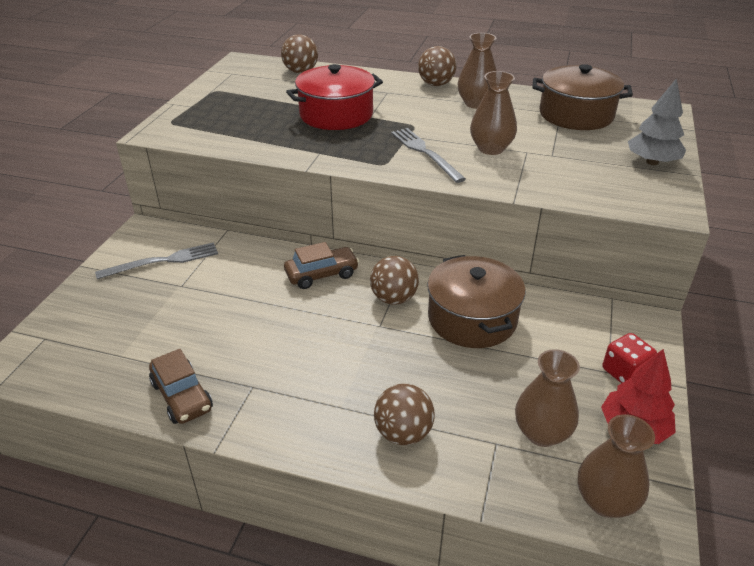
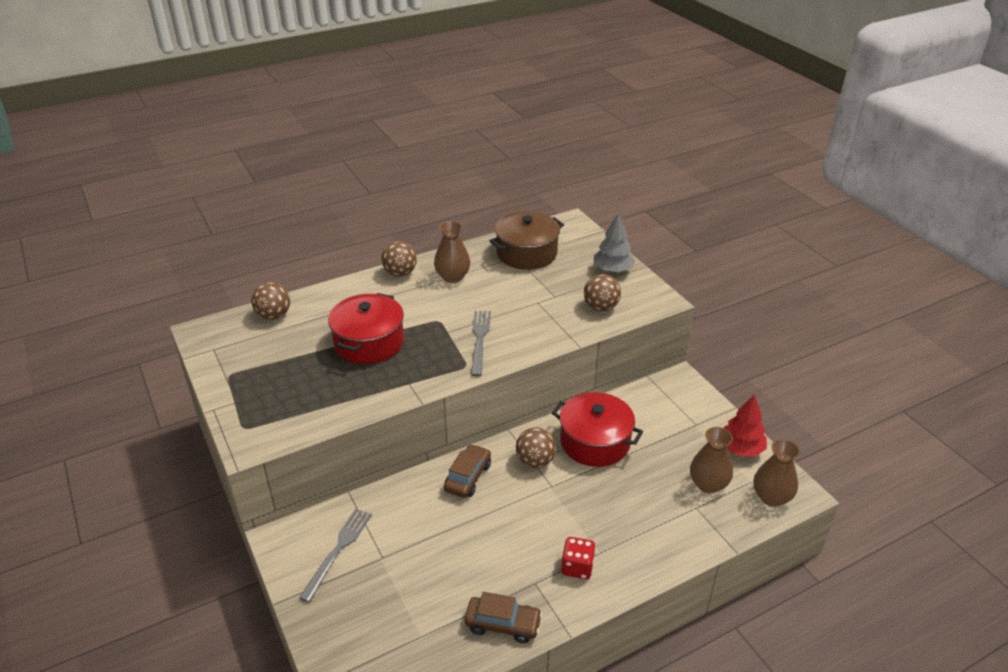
camera: 45 degrees left, 0 degrees up
brown ball [374,384,435,445] -> brown ball moved to [584,274,621,311]
grey fork [391,128,466,183] -> grey fork turned 75 degrees clockwise [471,311,491,377]
brown pot [427,255,526,348] -> red pot [552,392,643,467]
brown vase [470,71,517,155] -> none
red dice [602,333,657,383] -> red dice moved to [561,537,596,579]

